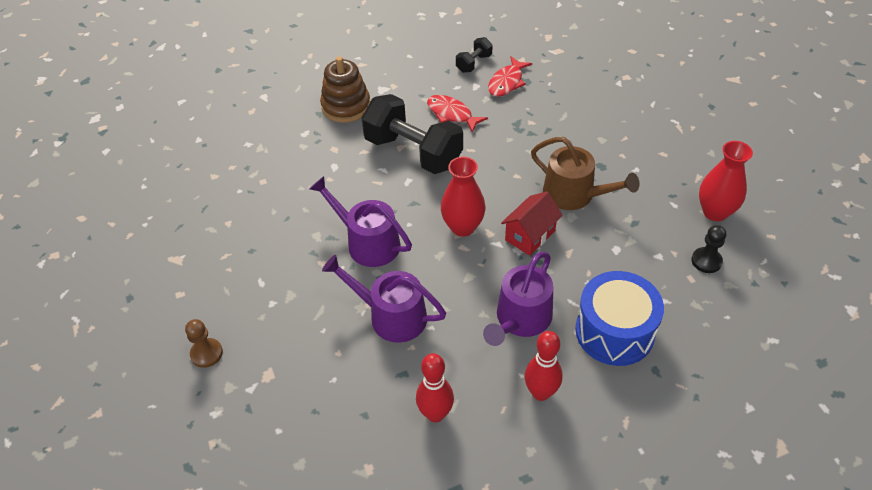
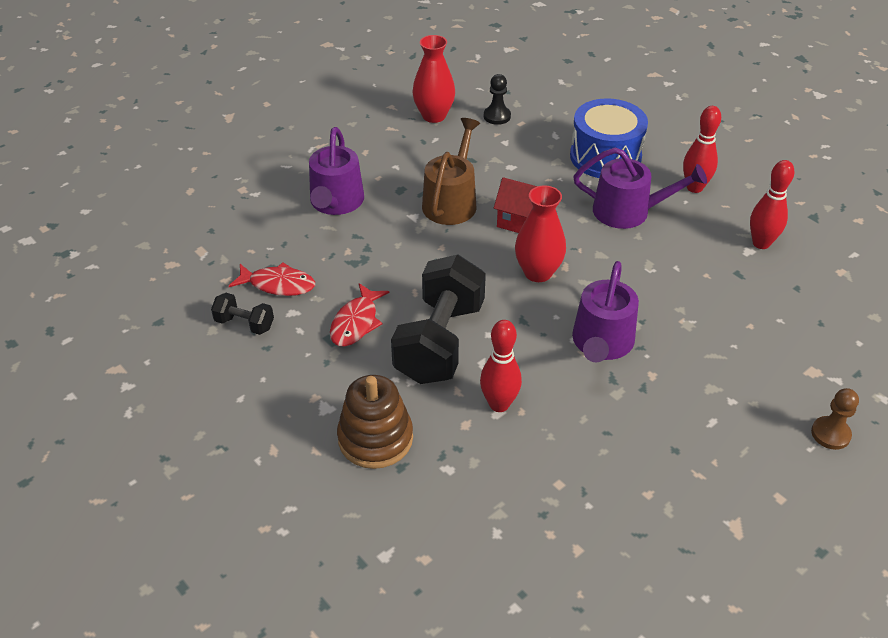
camera: 110 degrees left, 5 degrees down
purple watering can [322,255,446,343] -> purple watering can moved to [309,127,364,215]
none -> red bowling pin [480,320,522,412]

